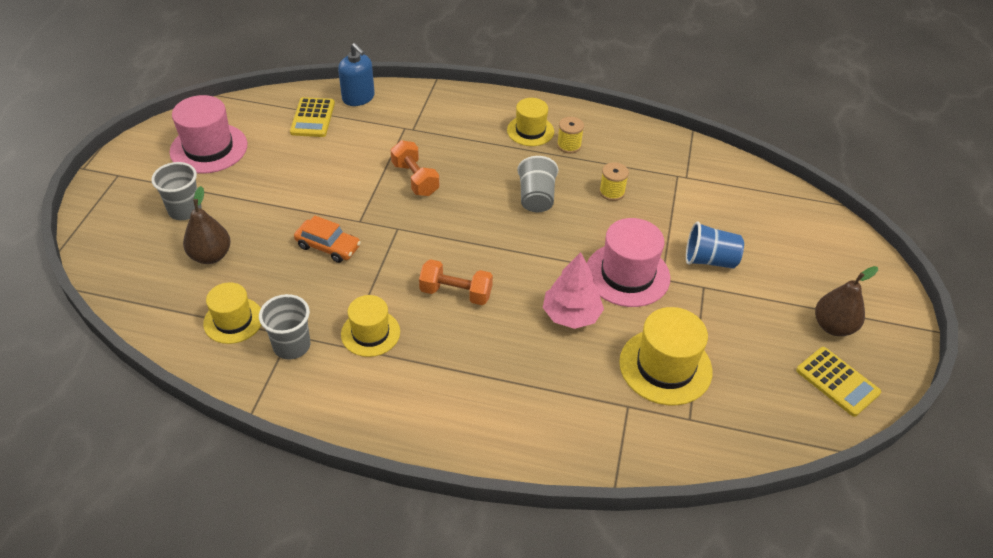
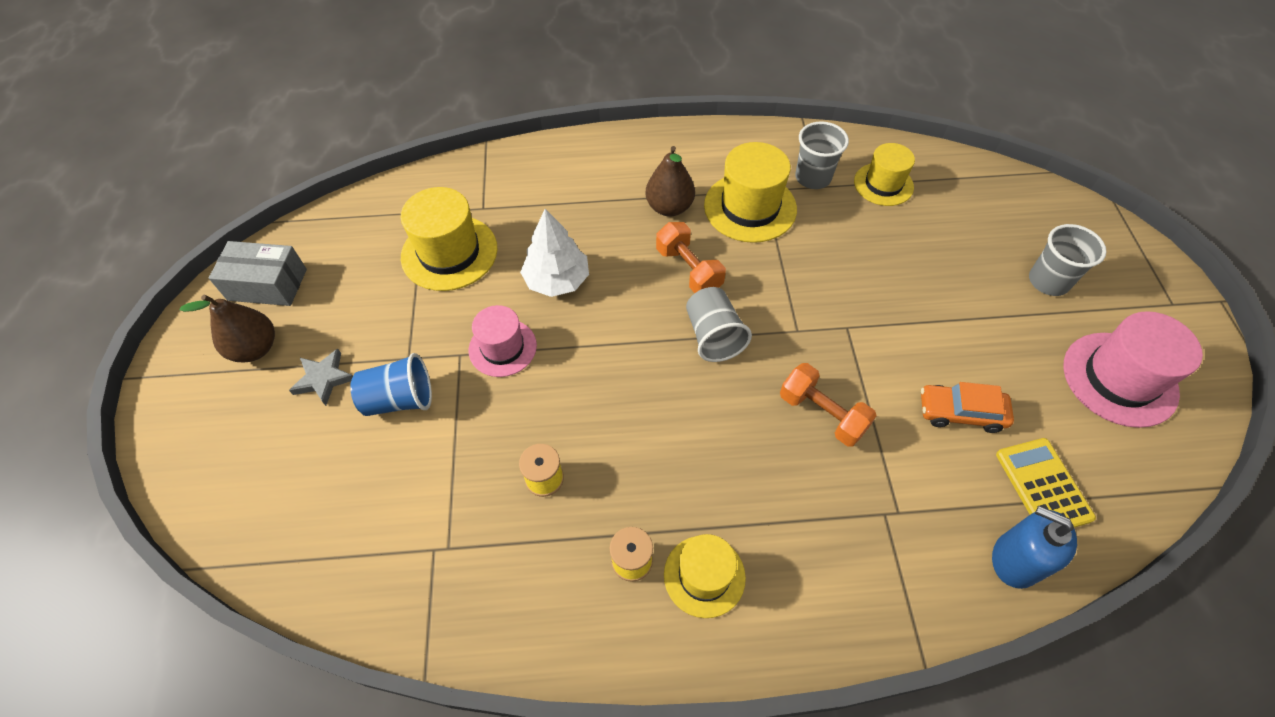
camera: 165 degrees right, 10 degrees up
brown pear [183,186,231,264] -> brown pear moved to [646,146,695,217]
orange car [294,215,361,263] -> orange car moved to [921,382,1014,433]
yellow hat [341,295,400,357] -> yellow hat [704,142,797,243], size x1.54
orange dumbbell [419,259,493,305] -> orange dumbbell turned 60 degrees clockwise [656,222,726,293]
grey cup [517,156,558,212] -> grey cup moved to [686,287,752,362]
pink tree [543,252,604,329] -> white tree [520,209,589,297]
pink hat [587,218,670,307] -> pink hat [469,305,537,377], size x0.65
yellow calculator [796,347,881,417] -> grey box [209,241,307,306]
none -> grey star [289,349,353,406]

